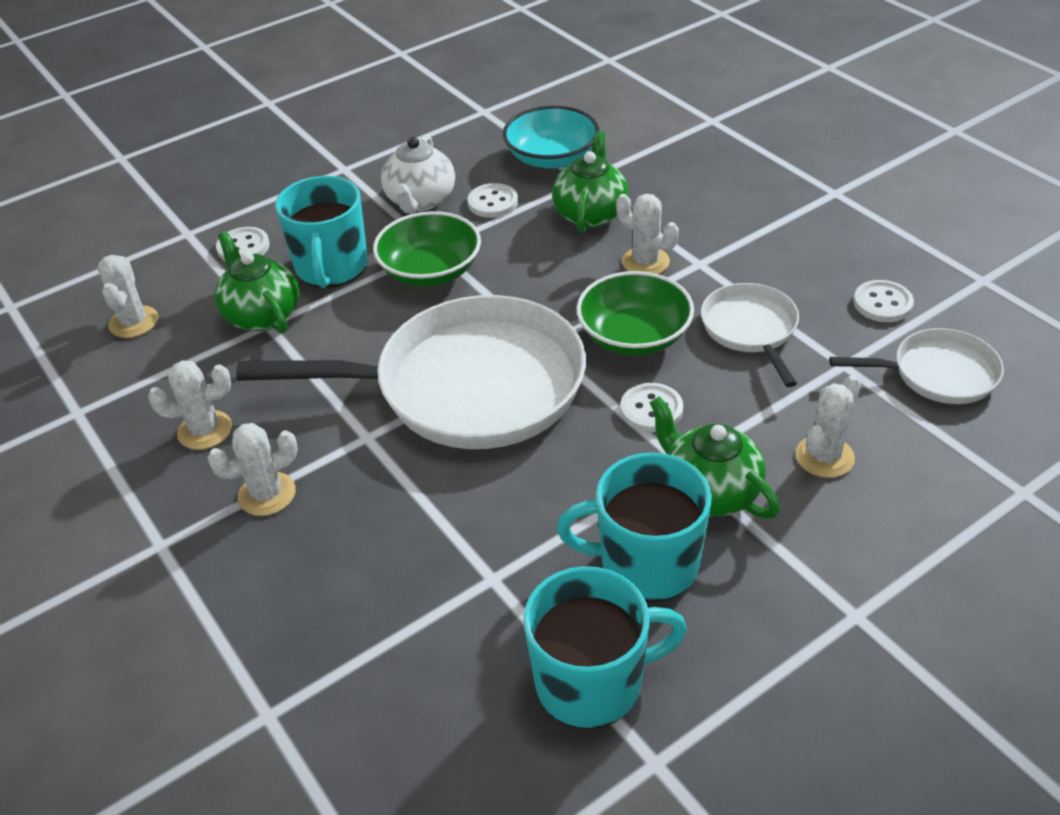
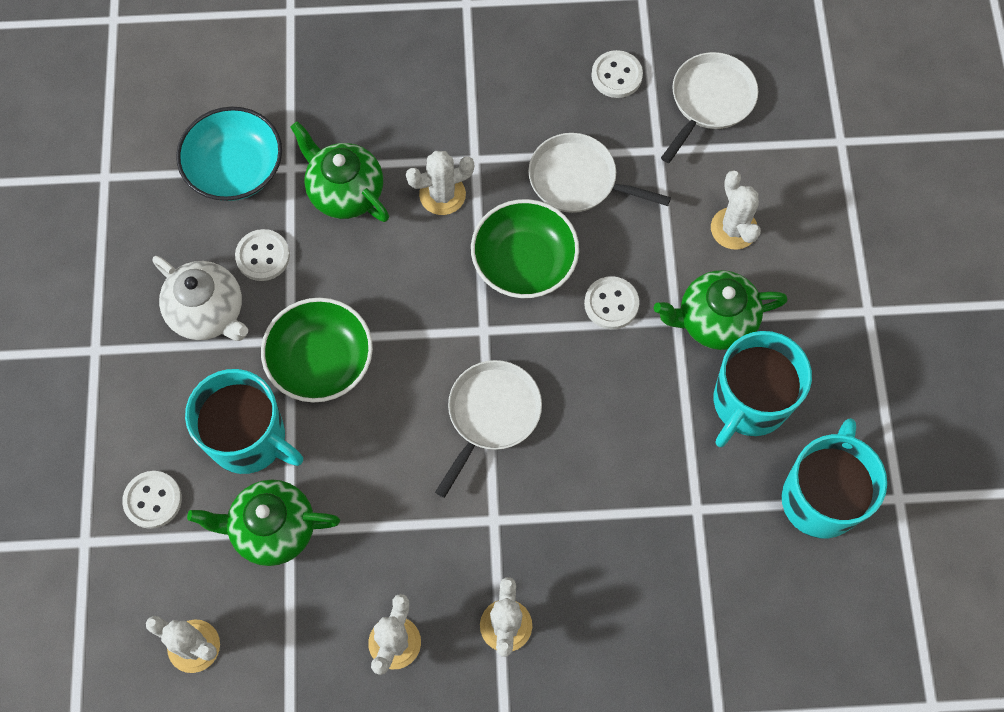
camera: 60 degrees left, 25 degrees up
white pan [236,295,586,449] -> white pan [435,360,542,498], size x0.49

